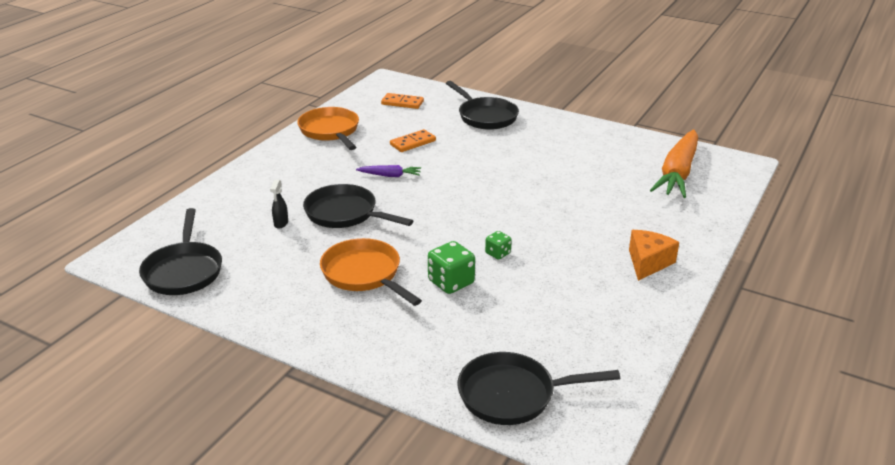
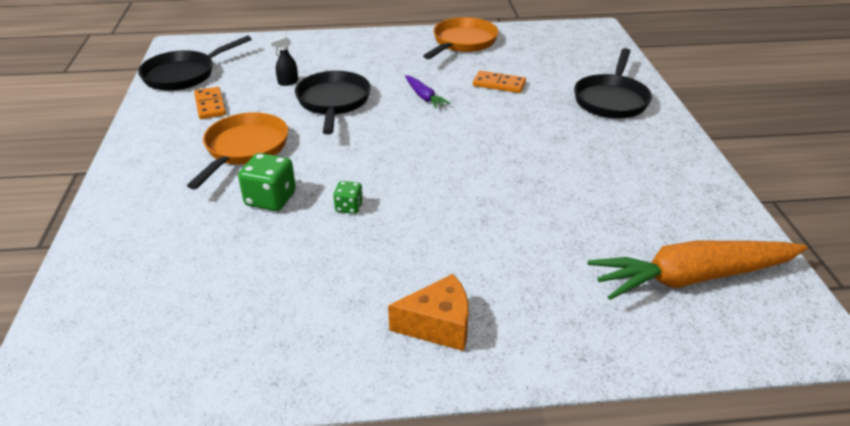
camera: 55 degrees right, 5 degrees up
orange domino [381,93,424,109] -> orange domino moved to [194,87,226,119]
black pan [458,352,620,425] -> none

